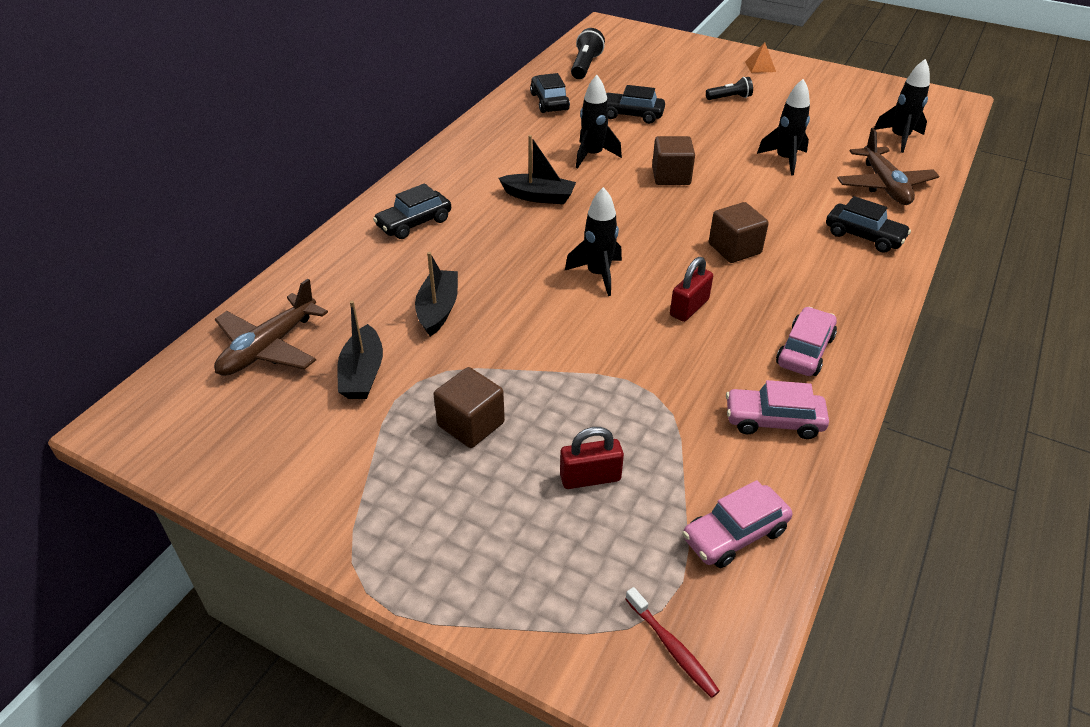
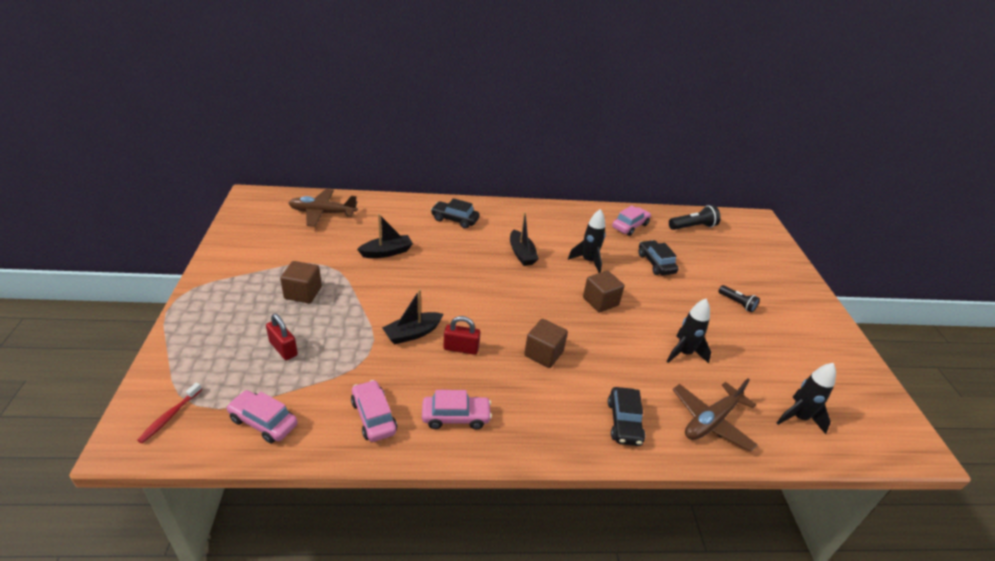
camera: 55 degrees right, 5 degrees down
black boat [337,301,383,399] -> black boat moved to [382,289,444,344]
black car [530,73,570,113] -> pink car [612,205,651,236]
black rocket [565,187,622,296] -> none
orange pyramid [745,42,776,73] -> none

